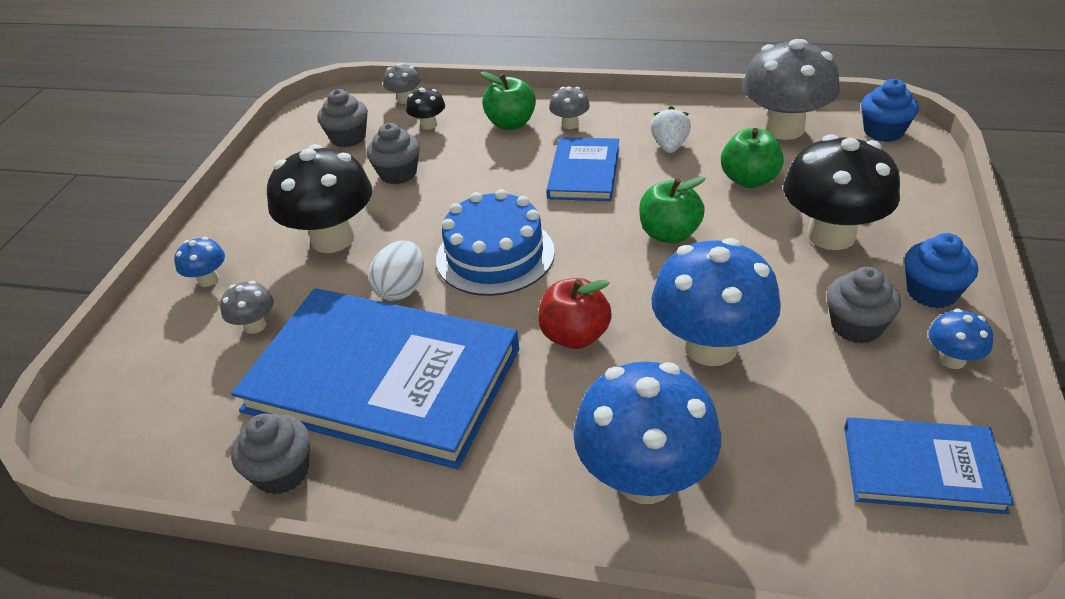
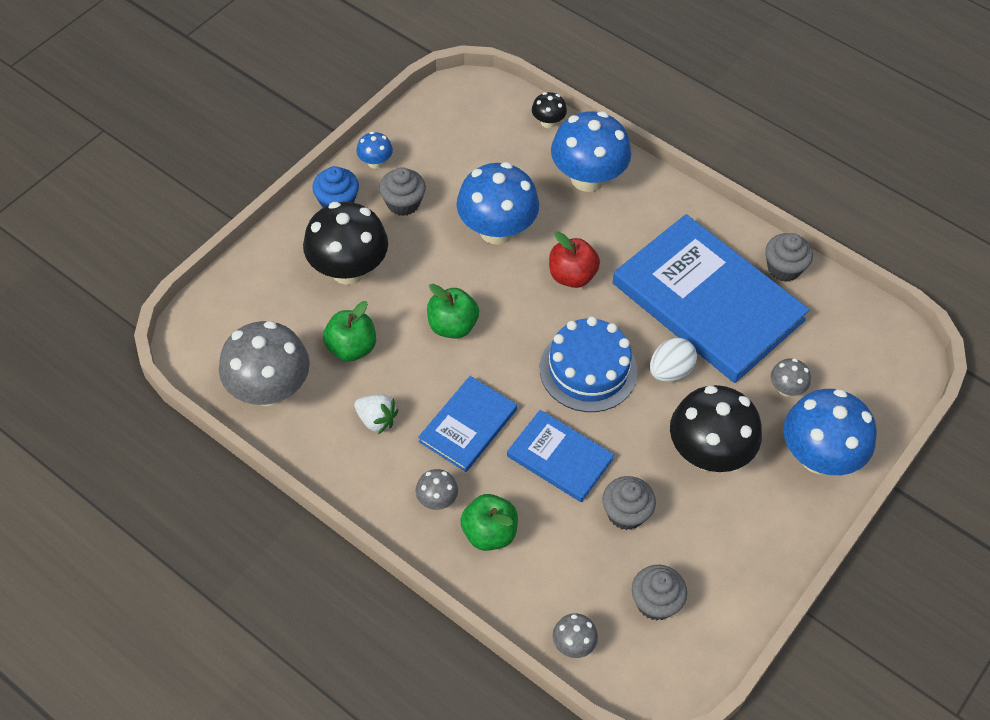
camera: 160 degrees left, 15 degrees up
blue mushroom [174,237,225,287] -> blue mushroom [783,389,877,475], size x2.18
black mushroom [406,88,445,130] -> black mushroom moved to [532,92,567,128]
white strawberry [651,106,691,153] -> white strawberry turned 90 degrees counterclockwise [354,394,398,434]
blue book [844,417,1014,514] -> blue book moved to [507,410,614,502]
blue cupcake [861,79,919,142] -> none

